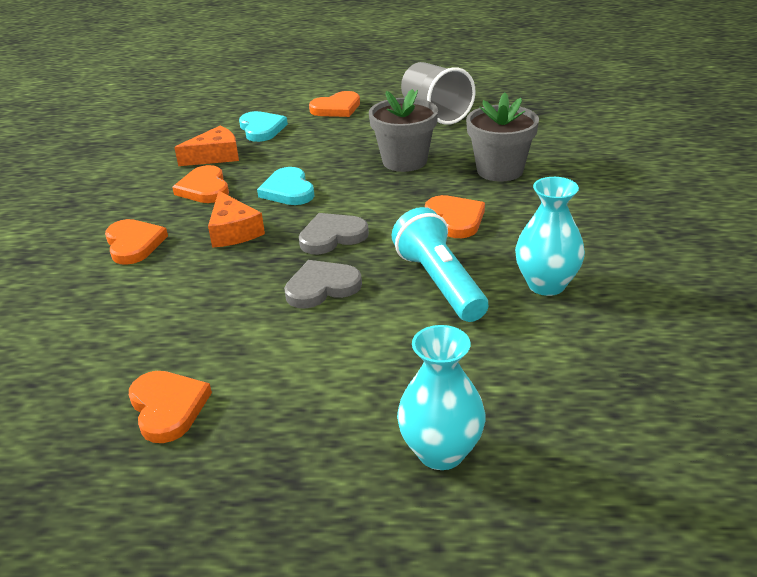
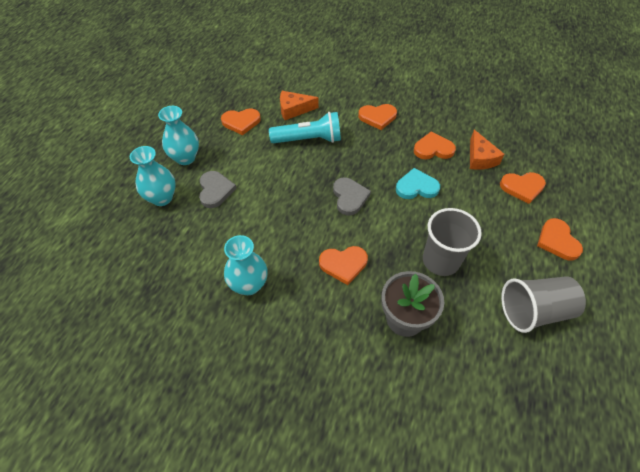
camera: 105 degrees right, 20 degrees up
orange cheese [208,191,265,248] -> orange cheese moved to [280,91,319,120]
turquoise heart [239,111,288,142] -> orange heart [500,172,546,204]
grey heart [284,260,362,309] -> grey heart moved to [199,171,237,208]
grey flower pot [369,89,438,172] -> grey cup [423,208,482,276]
turquoise flashlight [391,207,488,322] -> turquoise flashlight moved to [269,112,341,143]
none -> turquoise vase [158,106,199,165]

